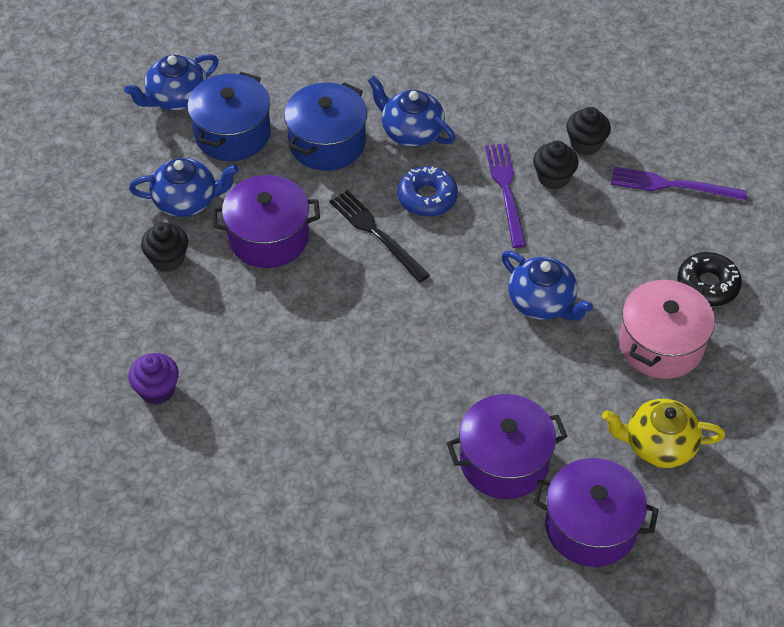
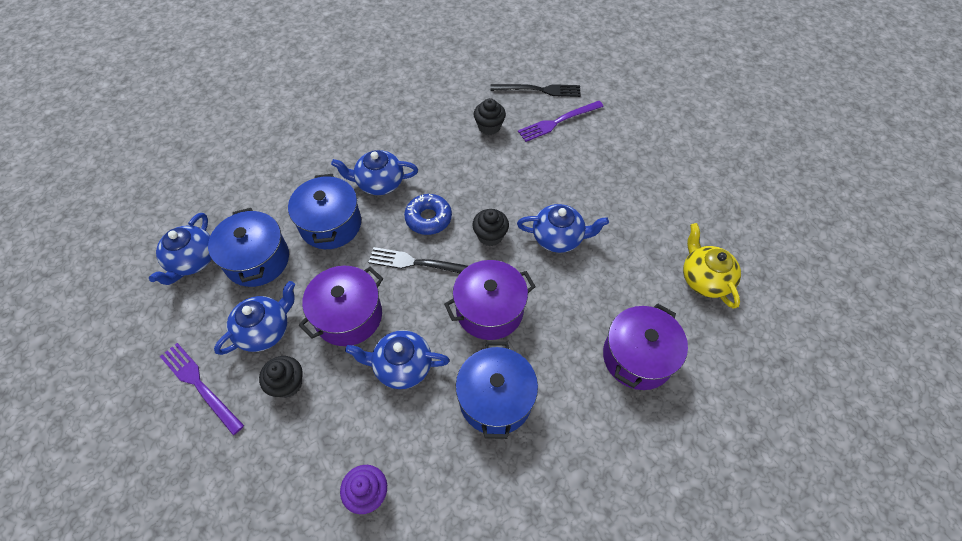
camera: 40 degrees left, 5 degrees up
purple fork [485,143,526,248] -> purple fork moved to [160,343,244,435]
black cupcake [533,141,579,190] -> black cupcake moved to [472,209,509,246]
purple pot [533,458,659,567] -> purple pot moved to [444,260,536,340]
yellow teapot [602,399,725,468] -> yellow teapot turned 105 degrees clockwise [683,223,741,309]
pink pot [619,279,715,379] -> none
black donut [677,252,742,306] -> none
none -> blue teapot [345,330,450,389]
none -> blue pot [456,341,538,439]
none -> black fork [490,84,581,97]

